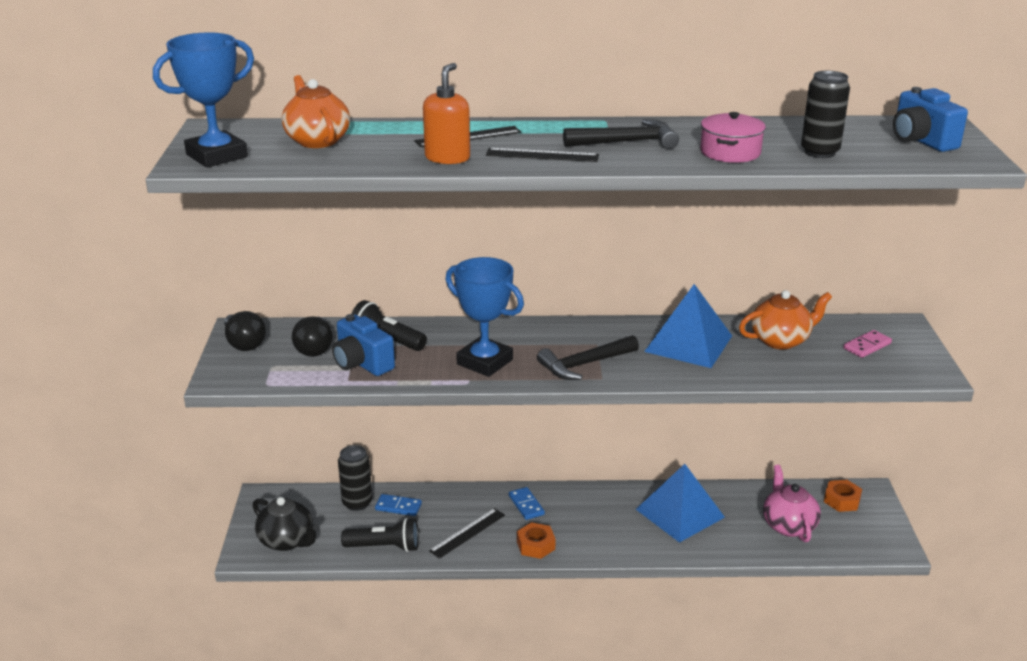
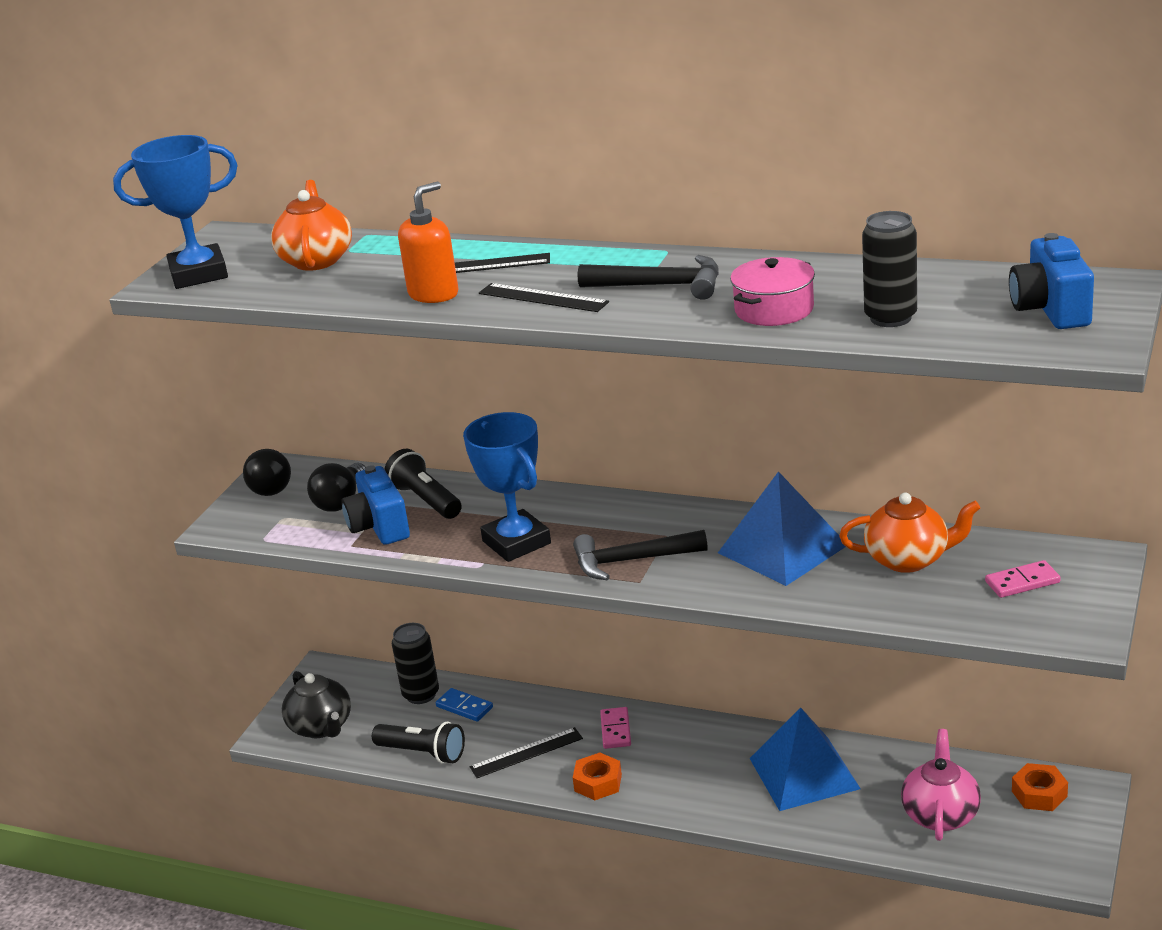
camera: 25 degrees right, 0 degrees up
blue domino [509,487,545,520] -> pink domino [600,707,631,749]

